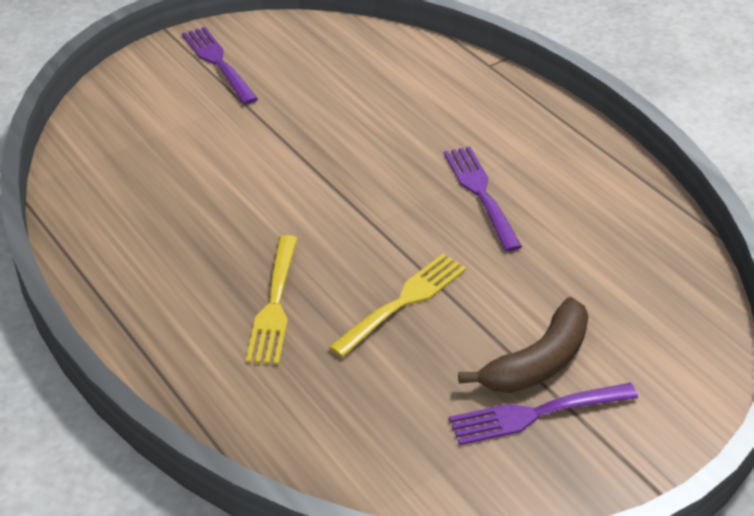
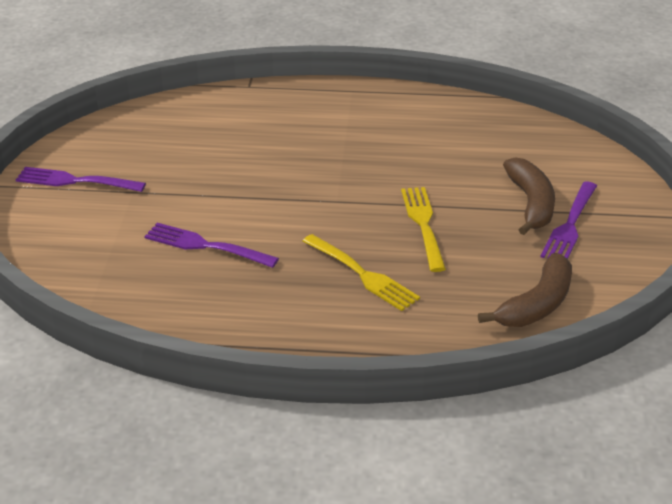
camera: 50 degrees left, 5 degrees down
purple fork [444,146,522,252] -> purple fork moved to [144,223,279,268]
none -> brown banana [478,253,572,327]

